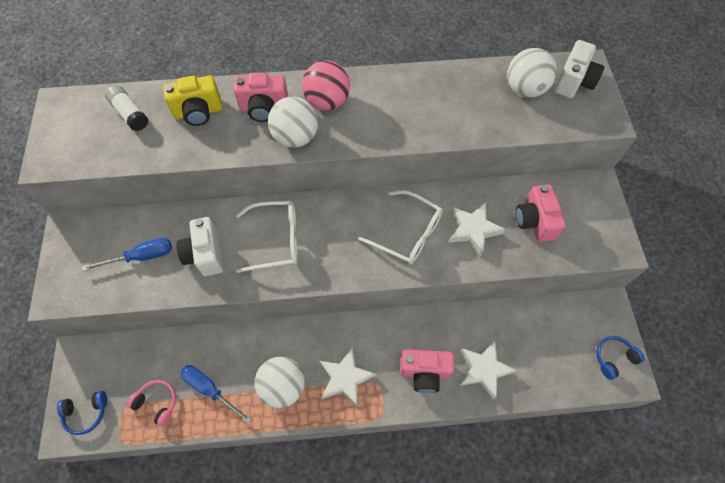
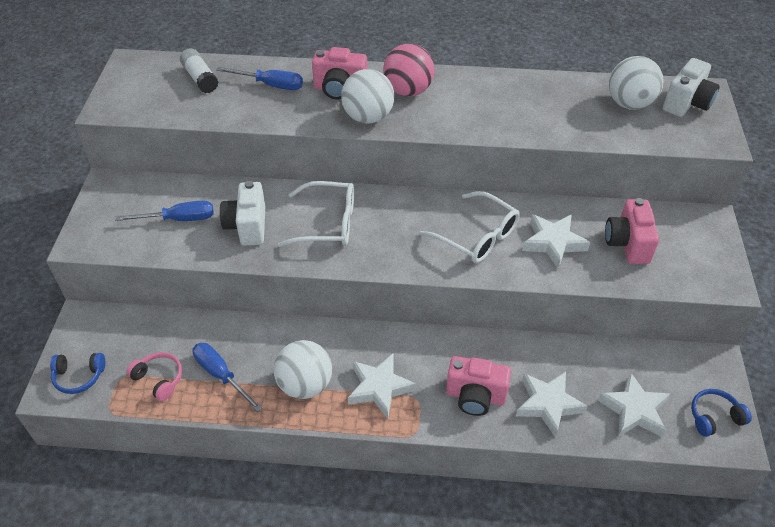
camera: 10 degrees right, 15 degrees down
yellow camera [163,75,222,126] -> blue screwdriver [216,67,303,90]
none -> white star [598,372,670,437]

